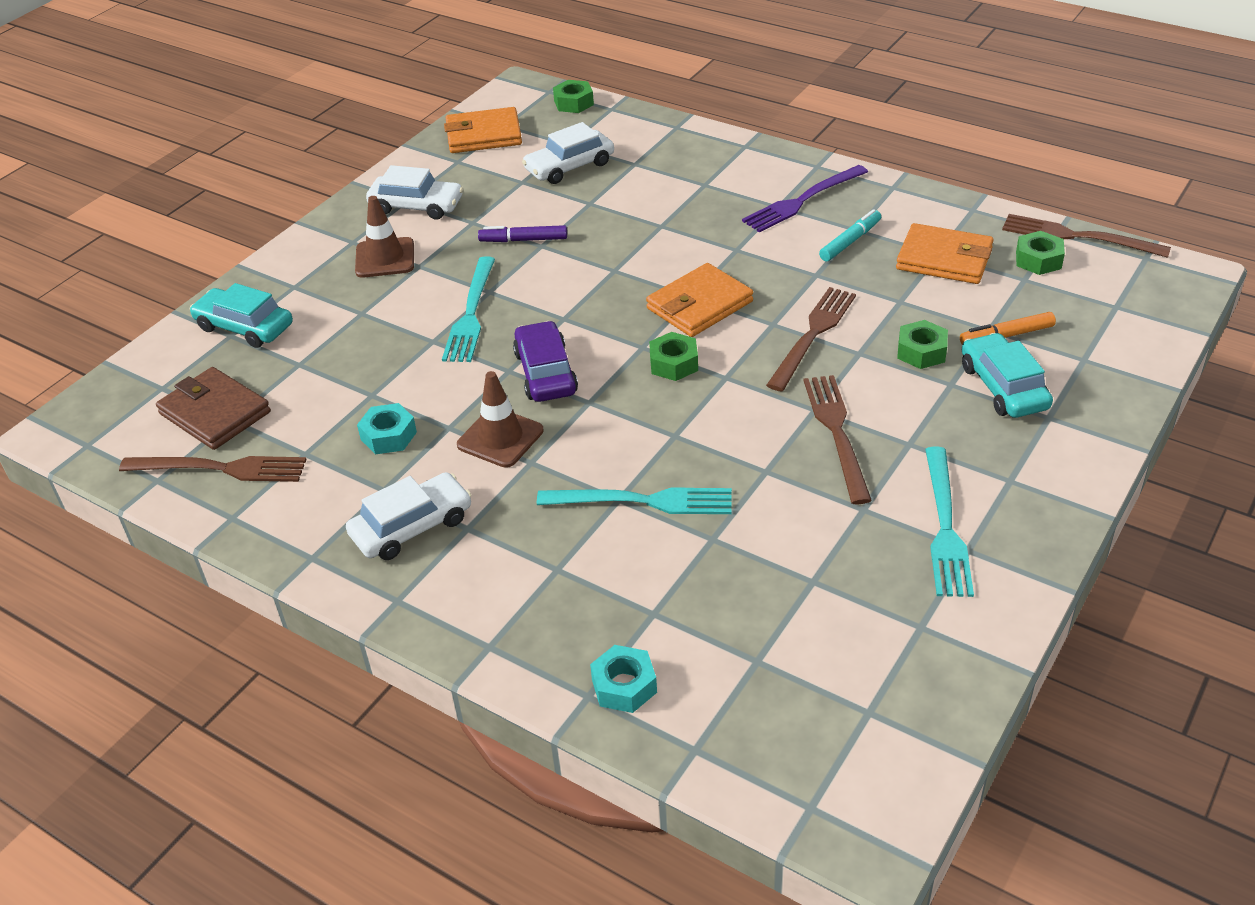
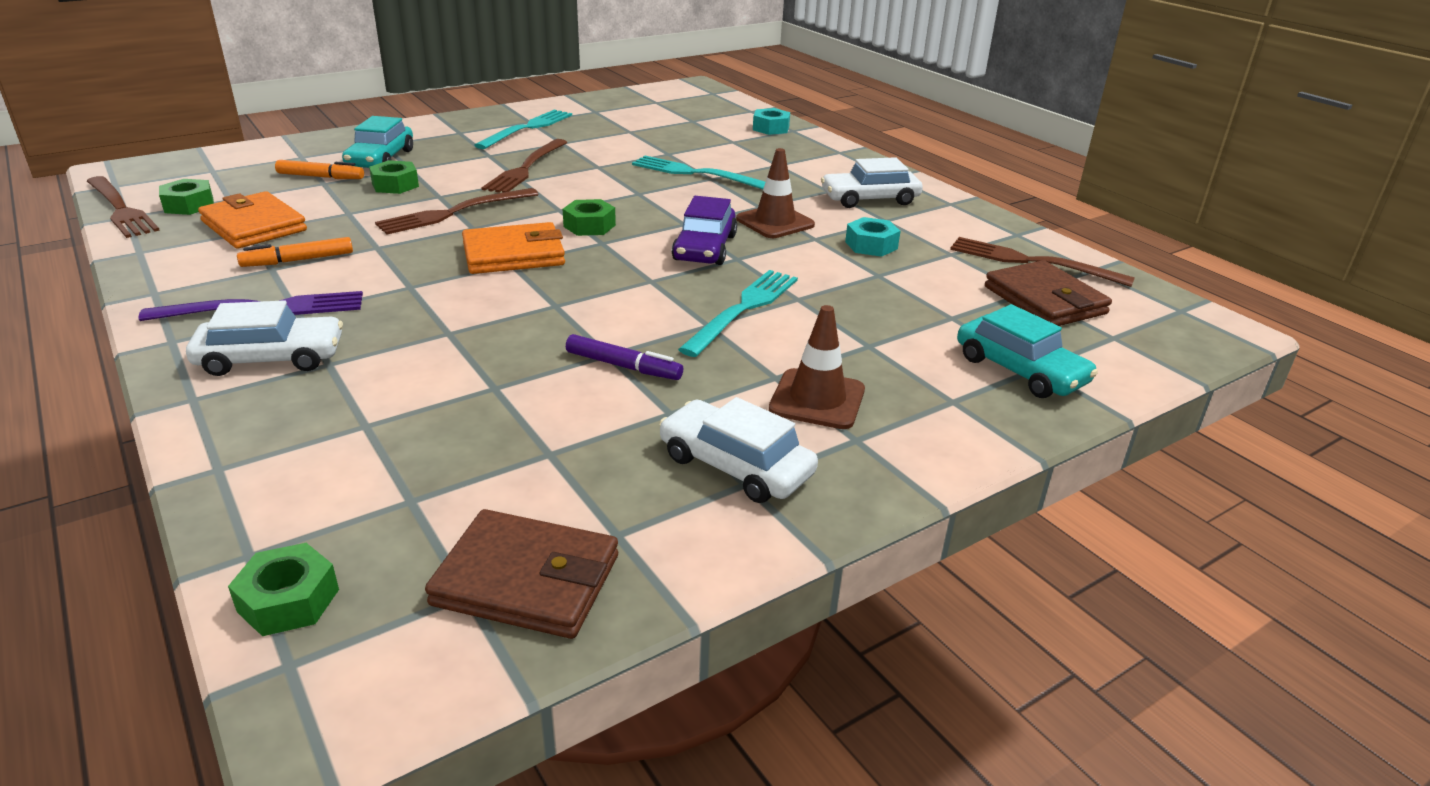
camera: 160 degrees left, 10 degrees down
orange wallet [444,107,522,153] -> brown wallet [425,509,618,639]
white car [522,122,614,184] -> white car moved to [186,300,343,376]
turquoise marker [819,209,881,261] -> orange marker [237,237,353,267]

